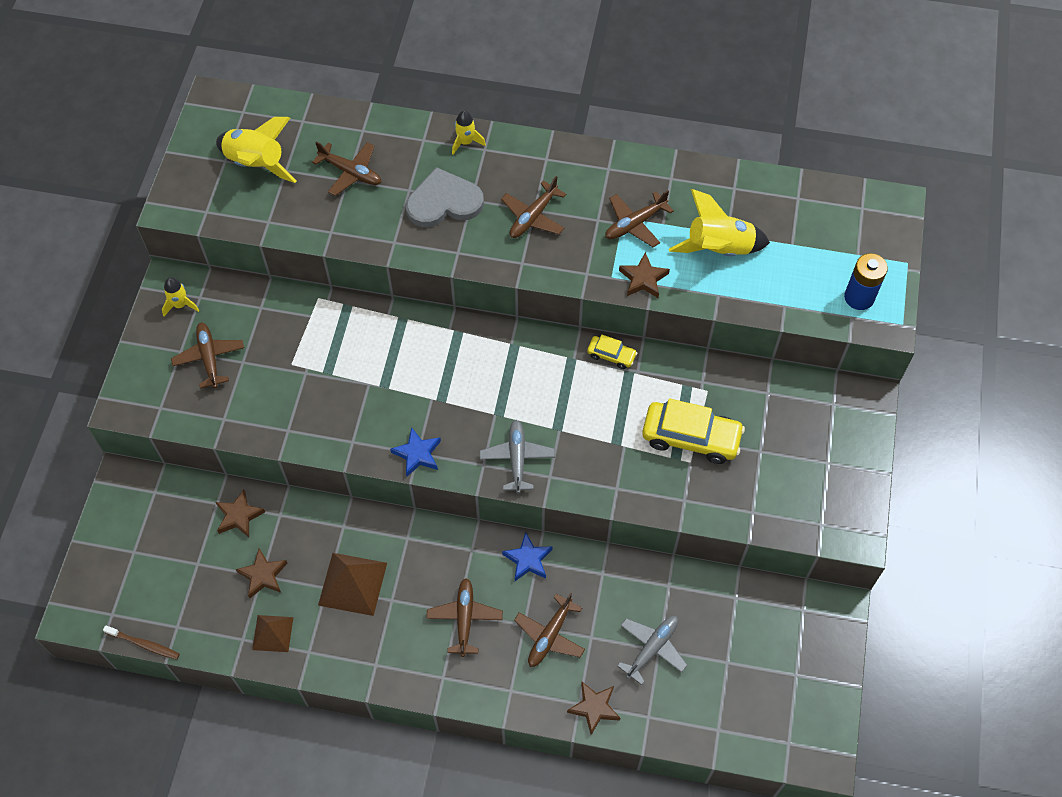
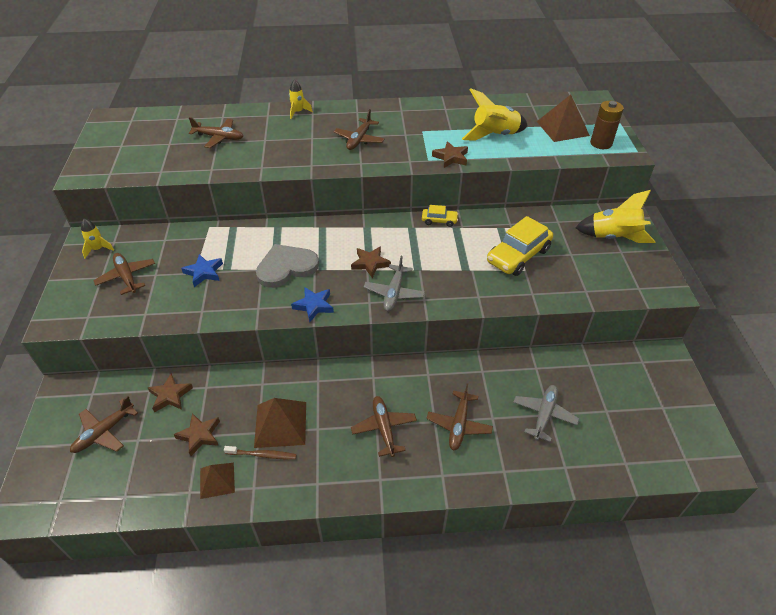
camera: 15 degrees left, 15 degrees down
brown toothbrush [103,625,180,660] -> brown toothbrush moved to [224,446,297,459]
yellow rocket [216,117,297,183] -> yellow rocket moved to [575,190,655,243]
grey heart [406,167,484,227] -> grey heart moved to [256,244,319,288]
grey plane [480,420,555,494] -> grey plane turned 150 degrees counterclockwise [364,256,425,311]
blue star [502,532,553,581] -> blue star moved to [181,254,223,287]
brown star [567,681,620,735] -> brown star moved to [351,246,391,278]
brown plane [605,190,674,247] -> brown plane moved to [70,396,138,453]
yellow car [642,398,745,464] -> yellow car turned 135 degrees clockwise [487,216,553,276]
blue battery [844,253,888,310] -> brown battery [590,101,624,149]
none -> brown pyramid [537,95,590,142]

